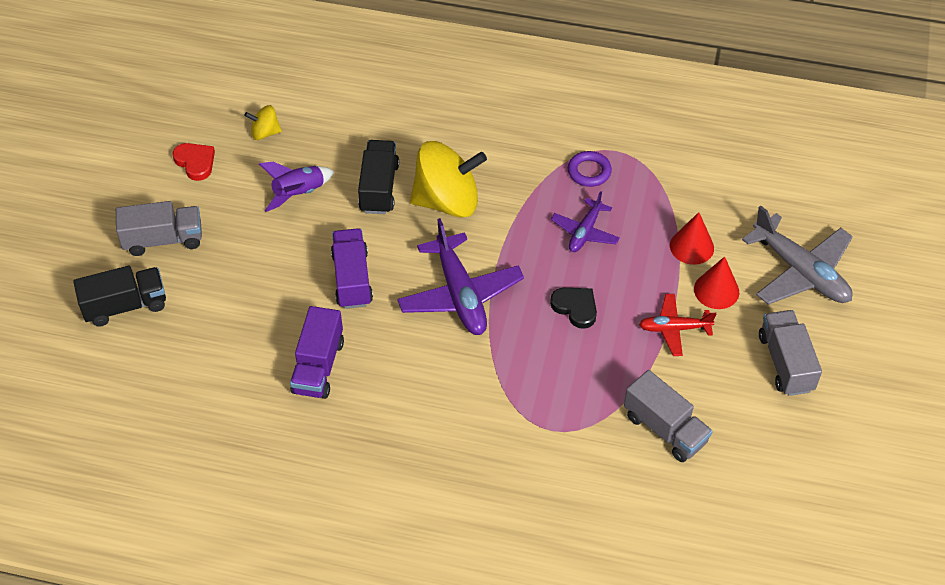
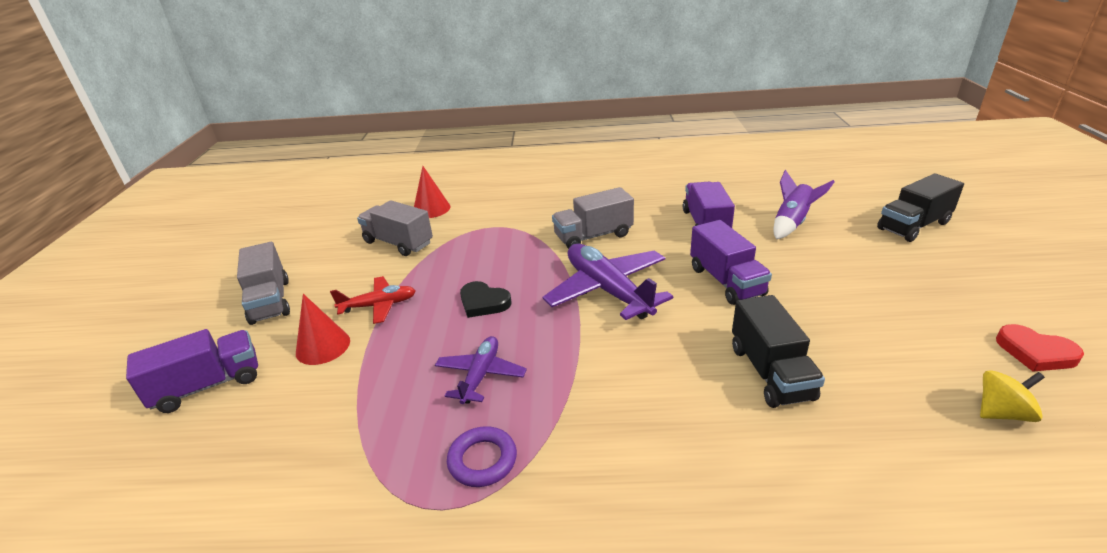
camera: 170 degrees right, 20 degrees down
grey truck [116,201,202,256] -> grey truck moved to [552,187,634,249]
purple rocket [259,162,334,212] -> purple rocket moved to [773,170,835,239]
yellow spinning top [410,141,487,218] -> none
red cone [670,212,714,265] -> red cone moved to [414,166,450,218]
grey plane [742,206,853,305] -> purple truck [126,329,258,413]

